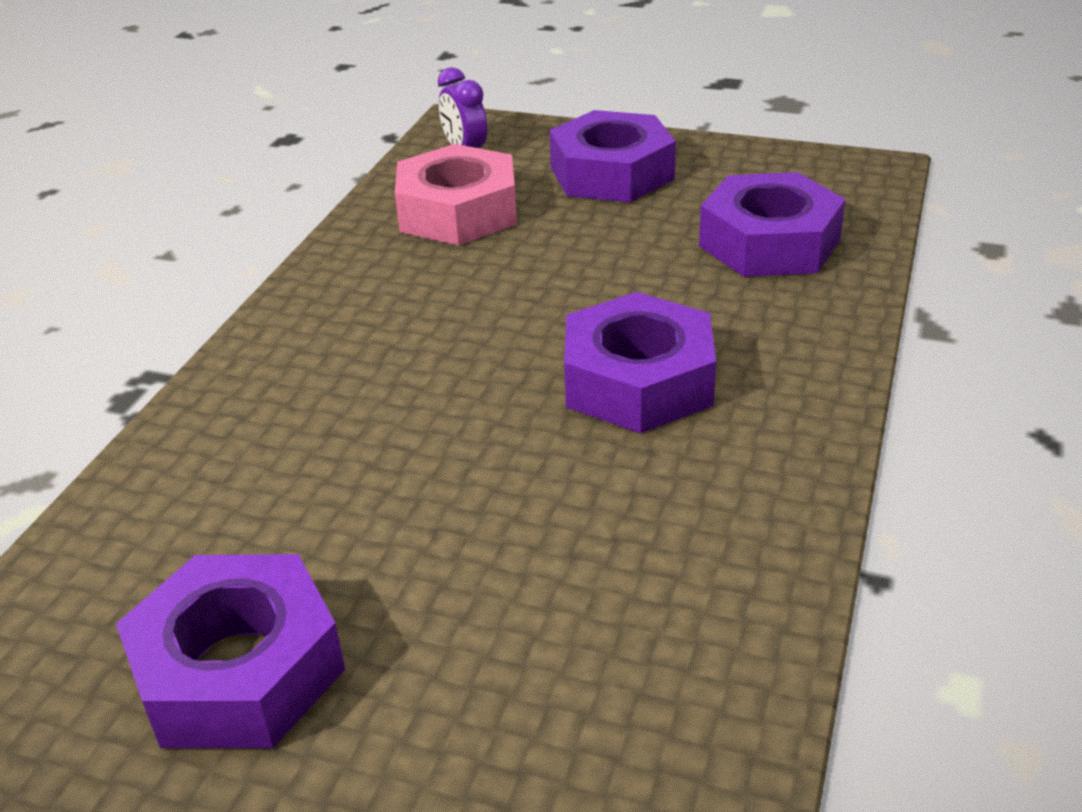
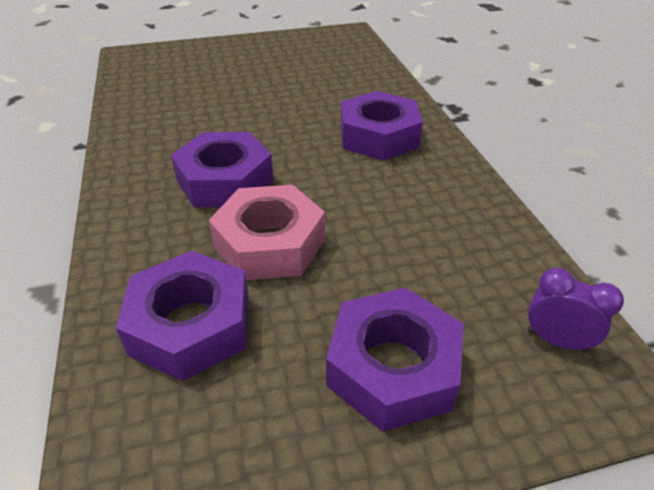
camera: 145 degrees right, 5 degrees up
purple nut [116,554,345,748] -> purple nut moved to [341,91,423,161]
pink nut [395,144,517,245] -> pink nut moved to [209,185,325,280]

